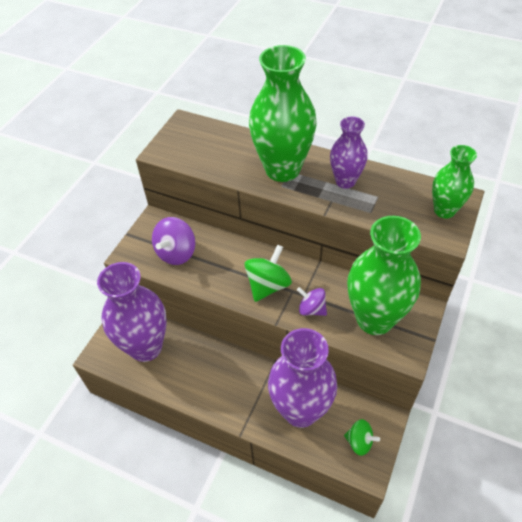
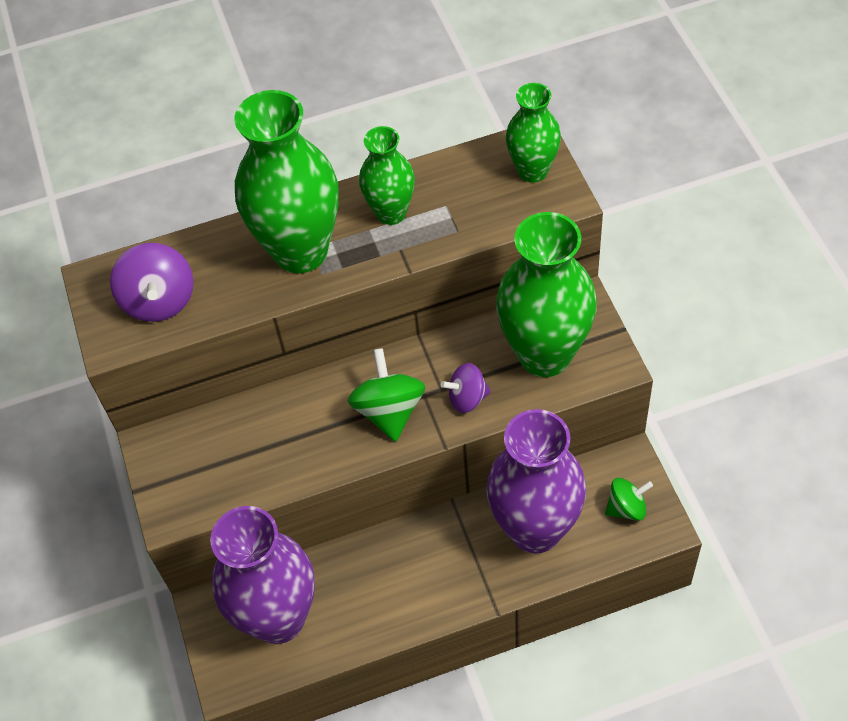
camera: 40 degrees left, 5 degrees up
purple spinning top [152,217,195,265] -> purple spinning top moved to [110,243,193,322]
purple vase [330,116,368,189] -> green vase [359,126,415,225]

